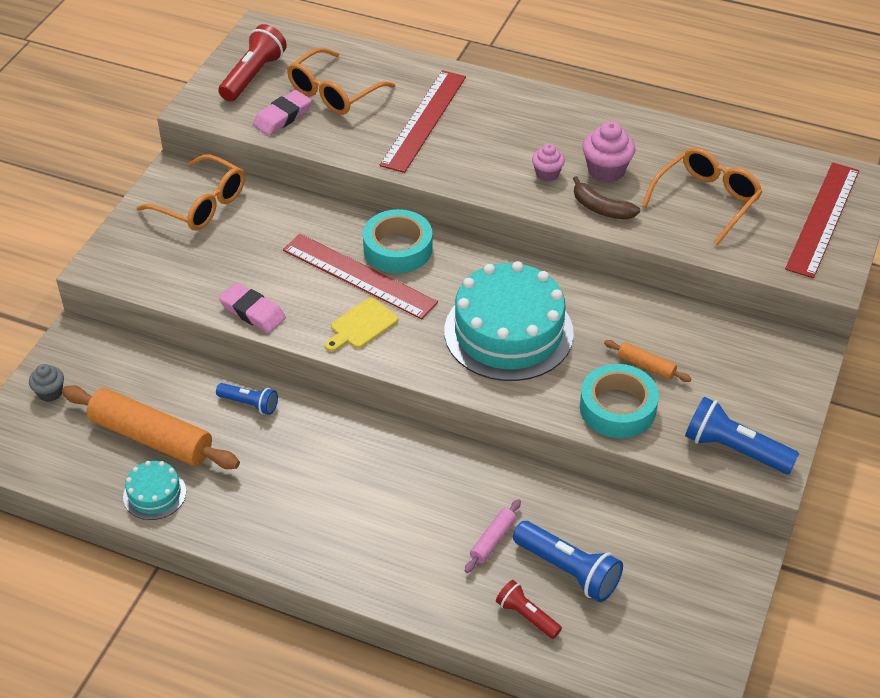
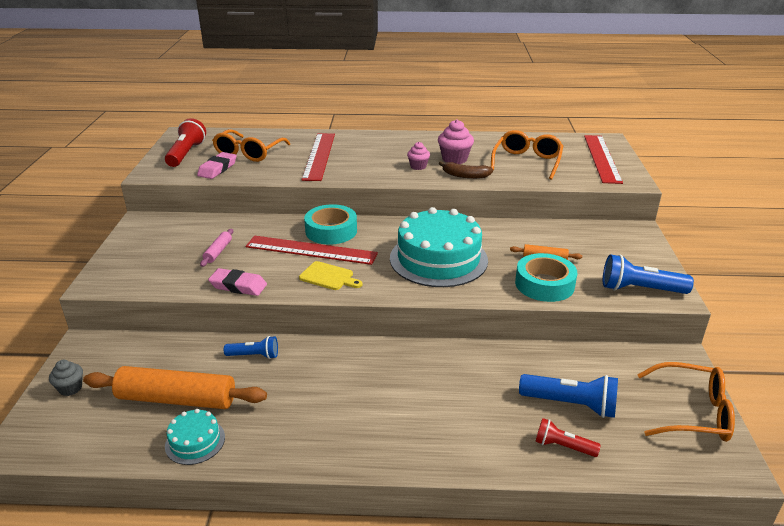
camera: 20 degrees left, 15 degrees down
orange glasses [136,154,245,231] -> orange glasses moved to [637,362,735,442]
yellow cutting board [325,298,398,352] -> yellow cutting board turned 90 degrees counterclockwise [299,261,363,290]
pink rolling pin [465,499,521,573] -> pink rolling pin moved to [200,229,233,267]

